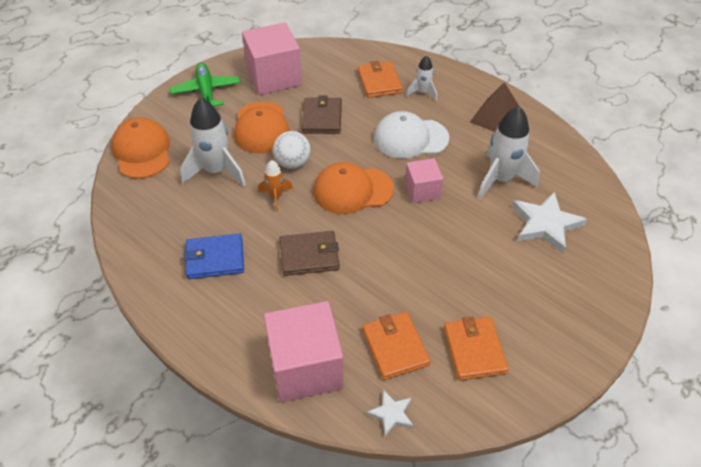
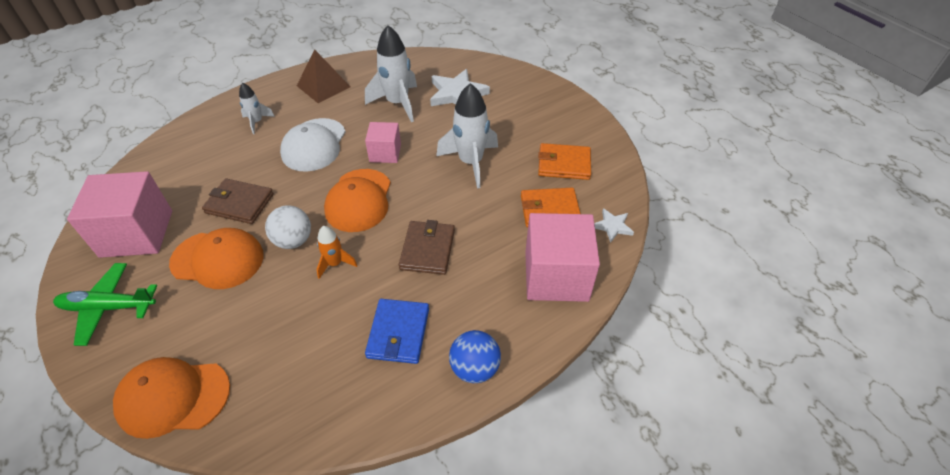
camera: 75 degrees left, 0 degrees up
white rocket [180,98,246,186] -> white rocket moved to [436,83,498,188]
orange wallet [358,61,403,98] -> none
none -> blue ball [449,330,501,383]

